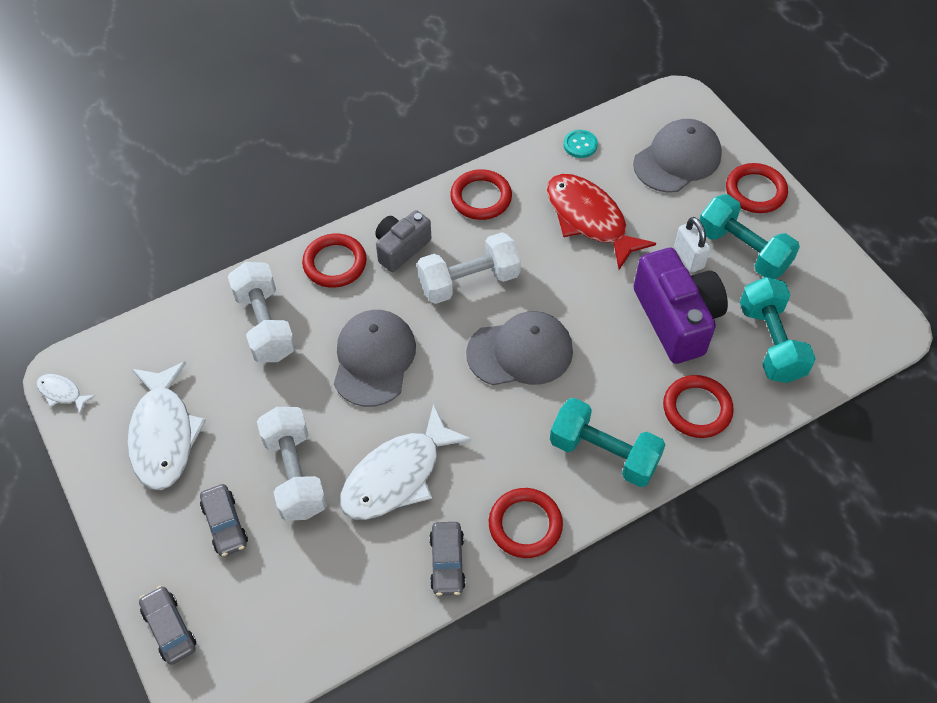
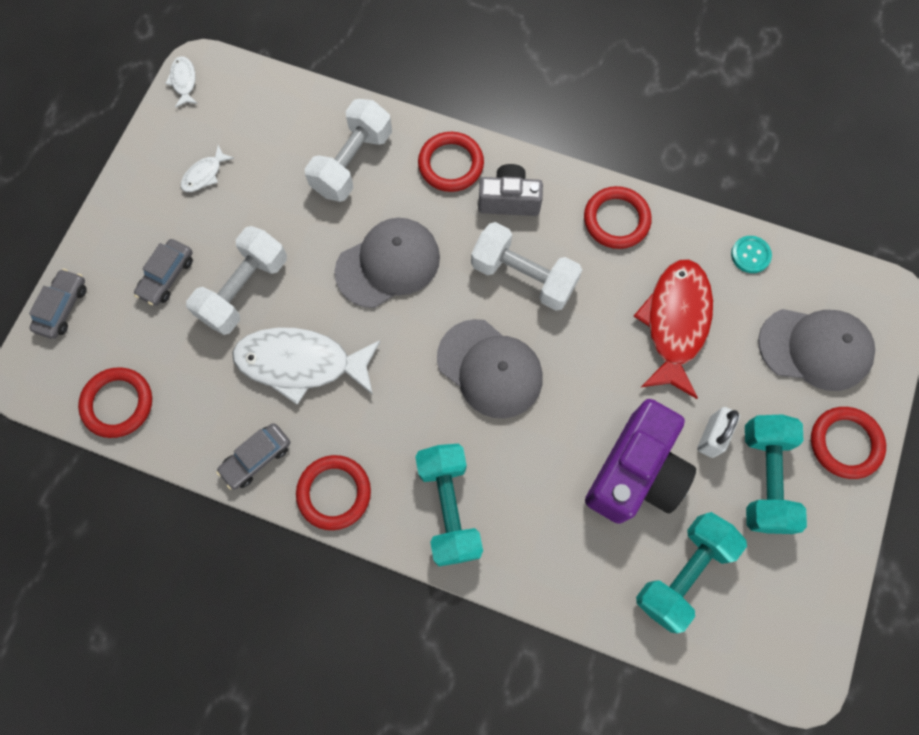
camera: 50 degrees right, 15 degrees up
white fish [128,361,206,490] -> white fish [181,145,234,192], size x0.45
red ring [663,375,734,438] -> red ring moved to [78,367,152,438]

